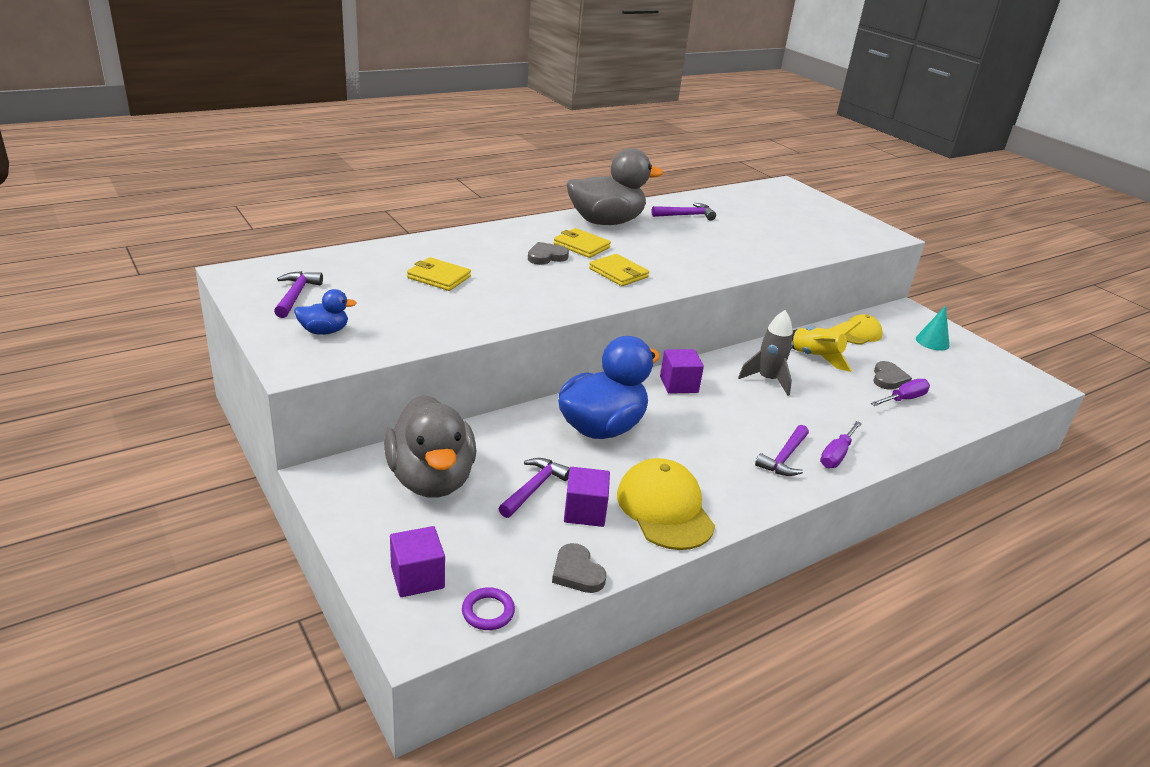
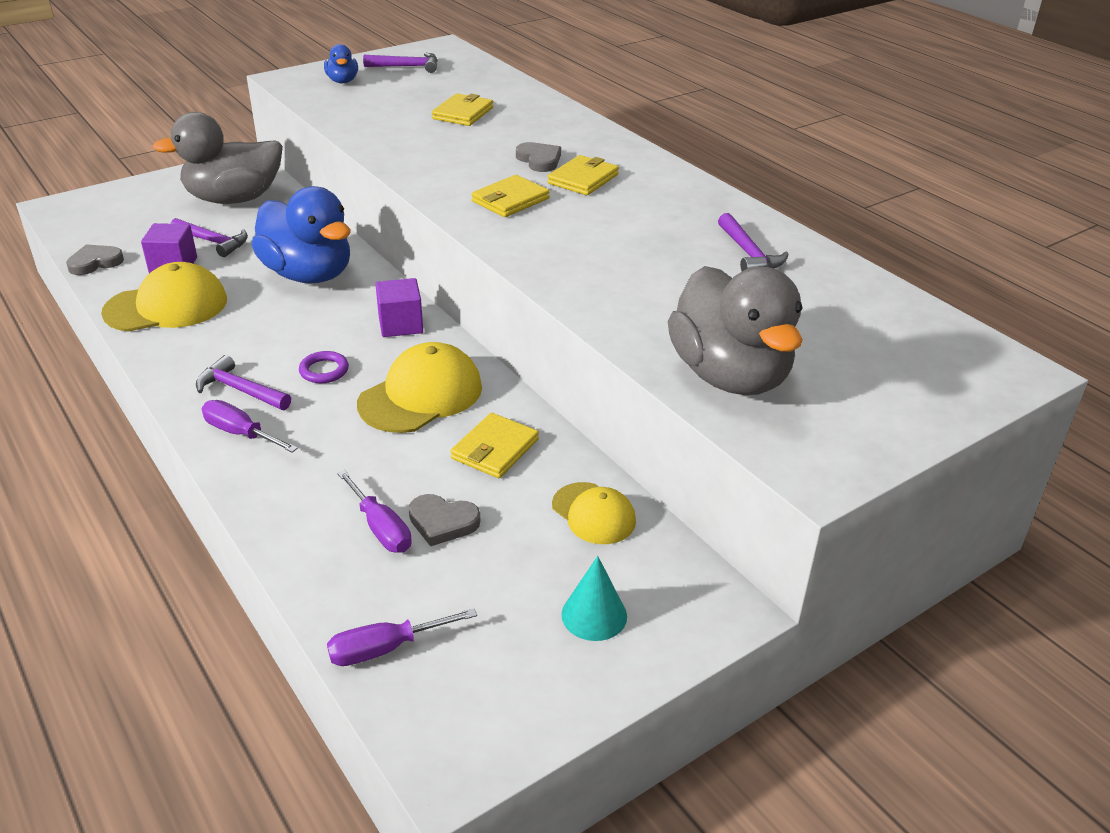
camera: 90 degrees right, 5 degrees up
purple cube [390,526,445,597] -> none
purple ring [462,587,515,630] -> purple ring moved to [299,351,349,383]
grey duck [567,148,663,225] -> grey duck moved to [668,266,803,395]
grey rocket [738,310,793,396] -> yellow cap [357,342,482,433]
yellow rocket [792,321,861,372] -> yellow wallet [450,413,539,478]
none -> purple screwdriver [327,608,477,666]

